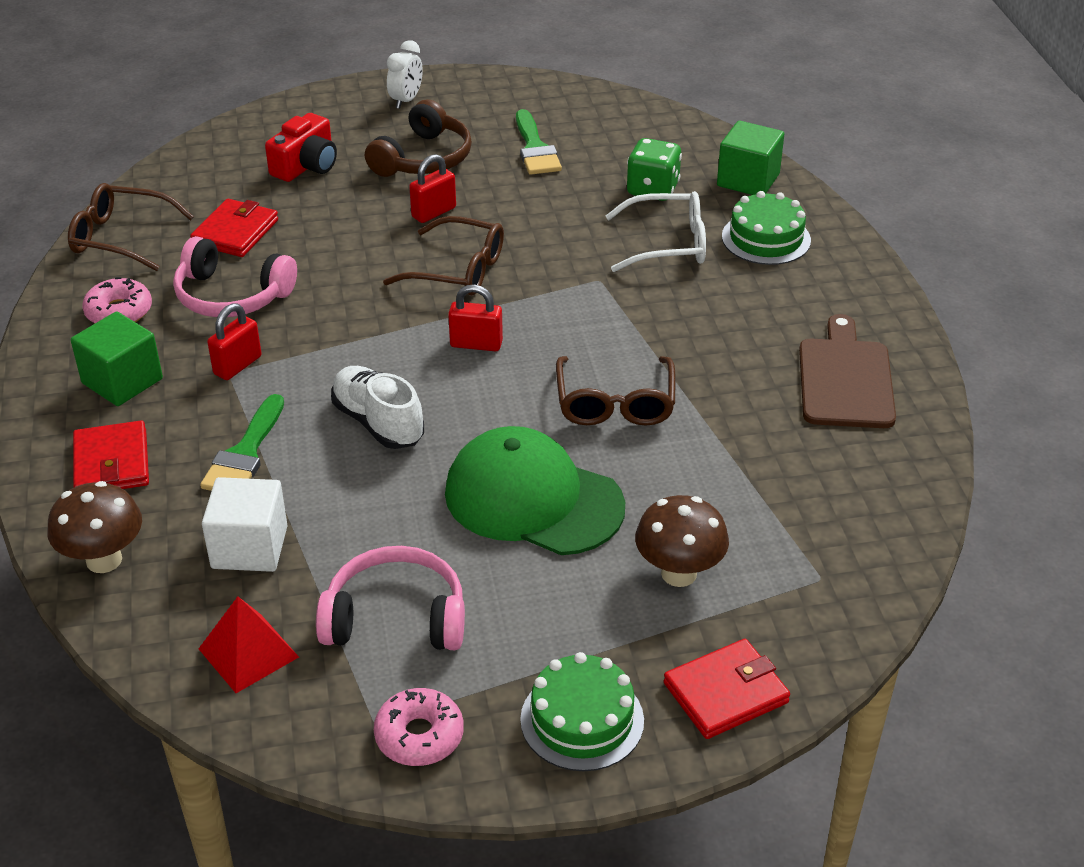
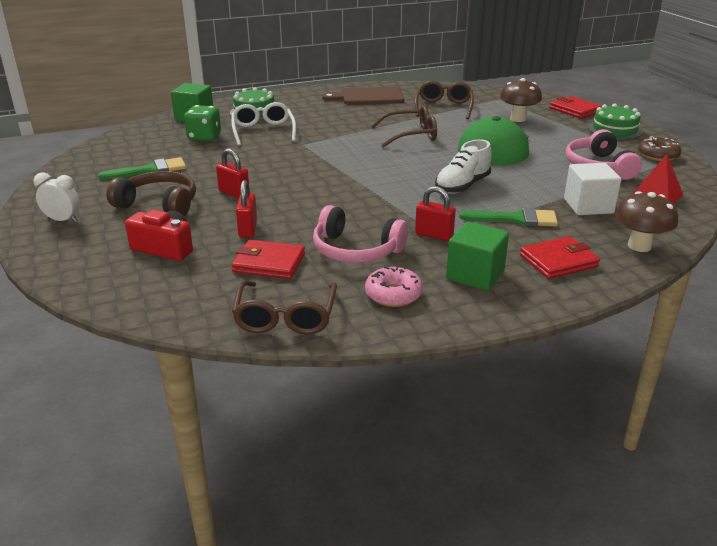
camera: 100 degrees left, 10 degrees down
pink headphones [173,236,297,317] -> pink headphones turned 105 degrees clockwise [313,205,408,263]
pink donut [374,688,464,766] -> brown donut [638,136,682,161]
brown glasses [383,216,504,296] -> brown glasses moved to [415,81,474,119]
red padlock [448,285,503,351] -> red padlock moved to [236,180,257,238]

